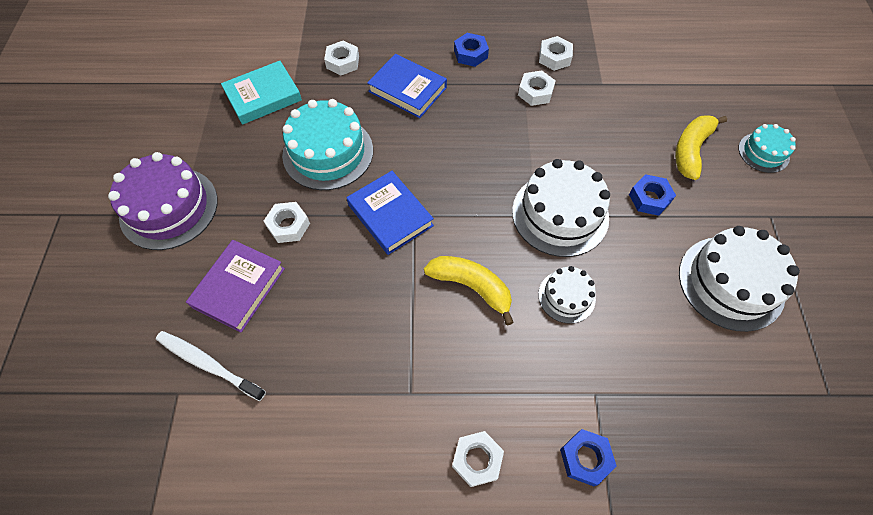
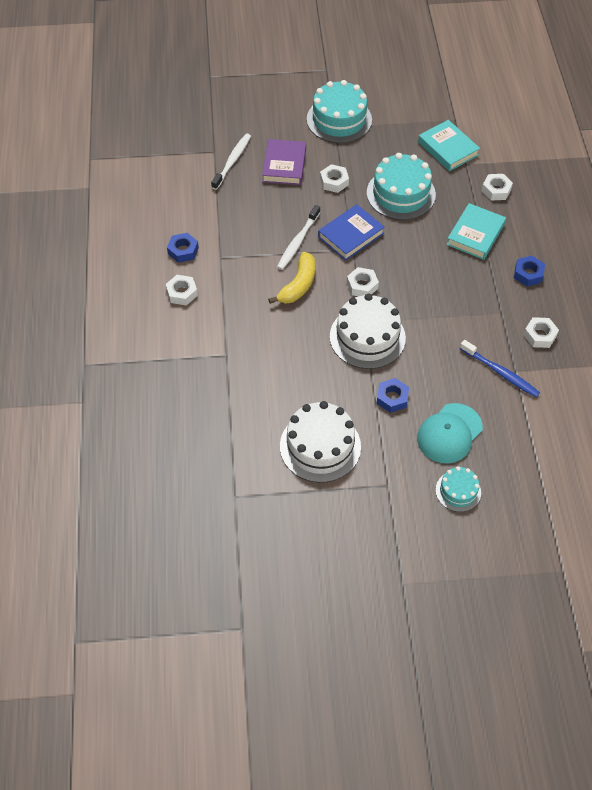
camera: 85 degrees right, 5 degrees down
purple cake [108,152,218,250] -> turquoise cake [307,80,372,143]
purple book [186,240,285,332] -> purple book turned 75 degrees clockwise [262,139,306,185]
blue book [367,54,447,118] -> turquoise book [446,203,506,260]
white nut [518,70,556,106] -> white nut moved to [347,267,379,296]
white cake [538,266,596,324] -> none
blue nut [560,429,616,486] -> blue nut moved to [167,233,199,263]
yellow banana [675,115,727,180] -> turquoise cap [417,403,483,464]
none -> white toothbrush [277,205,320,270]
none -> blue toothbrush [460,340,540,397]

